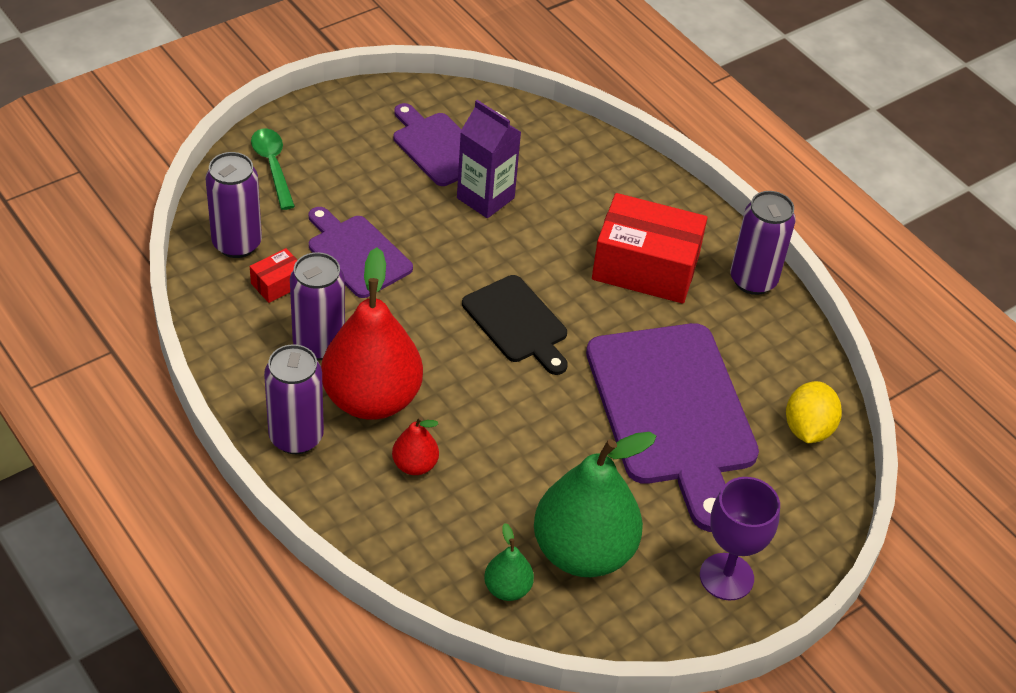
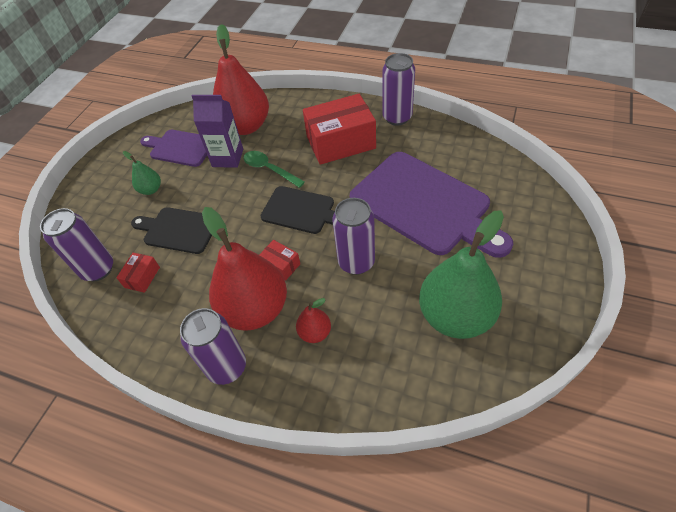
camera: 25 degrees left, 5 degrees up
green spoon [251,129,295,210] -> green spoon moved to [243,151,305,188]
purple can [290,252,345,360] -> purple can moved to [333,198,375,275]
purple cutting board [309,207,413,298] -> black cutting board [131,207,212,254]
green pear [484,523,534,601] -> green pear moved to [123,151,161,195]
purple goblet [700,477,780,601] -> none
yellow lemon [786,381,842,443] -> none
none -> red pear [213,24,269,135]
none -> red box [259,240,300,280]

